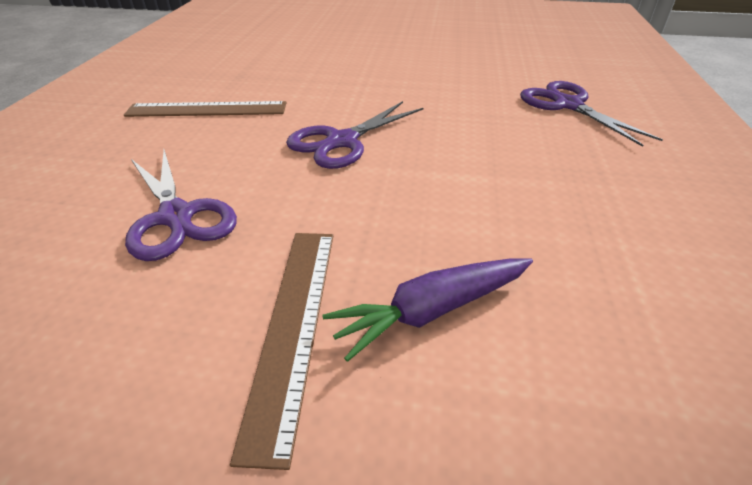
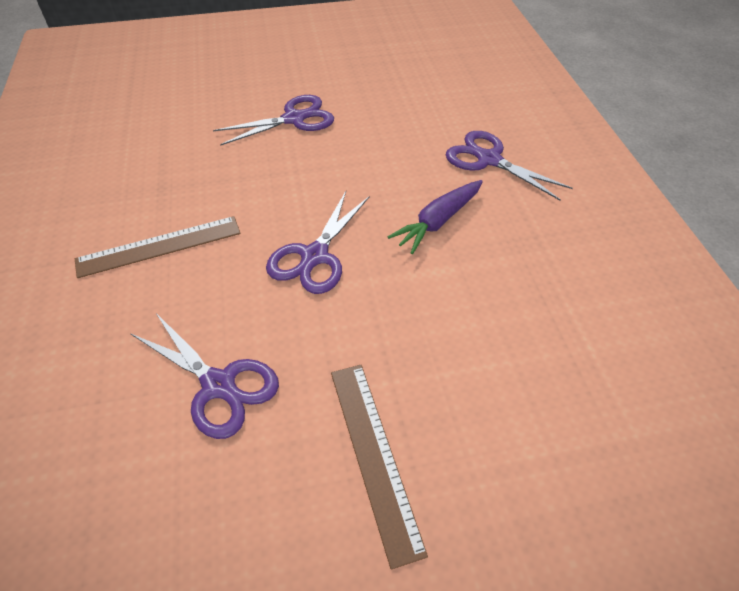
camera: 20 degrees left, 10 degrees up
purple carrot [323,258,533,362] -> purple carrot moved to [388,180,483,254]
none -> purple scissors [213,95,334,146]

